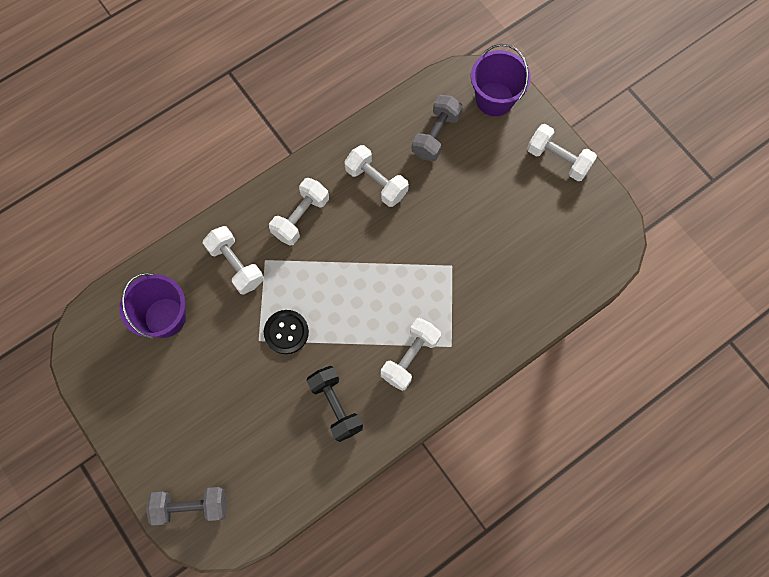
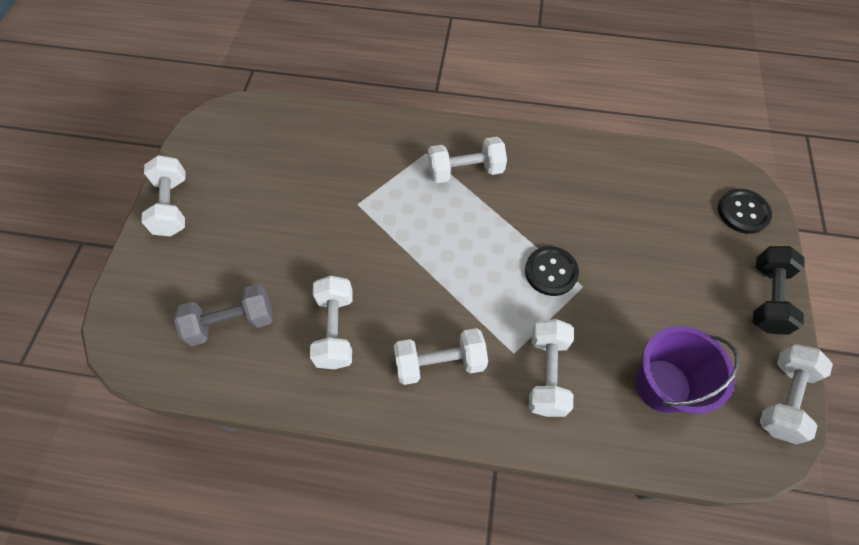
camera: 135 degrees left, 10 degrees down
grey dumbbell [146,487,227,525] -> black button [718,189,772,234]
black dumbbell [307,366,363,442] -> black dumbbell moved to [753,246,805,335]
purple bucket [471,44,531,116] -> none
none -> white dumbbell [759,344,833,444]

